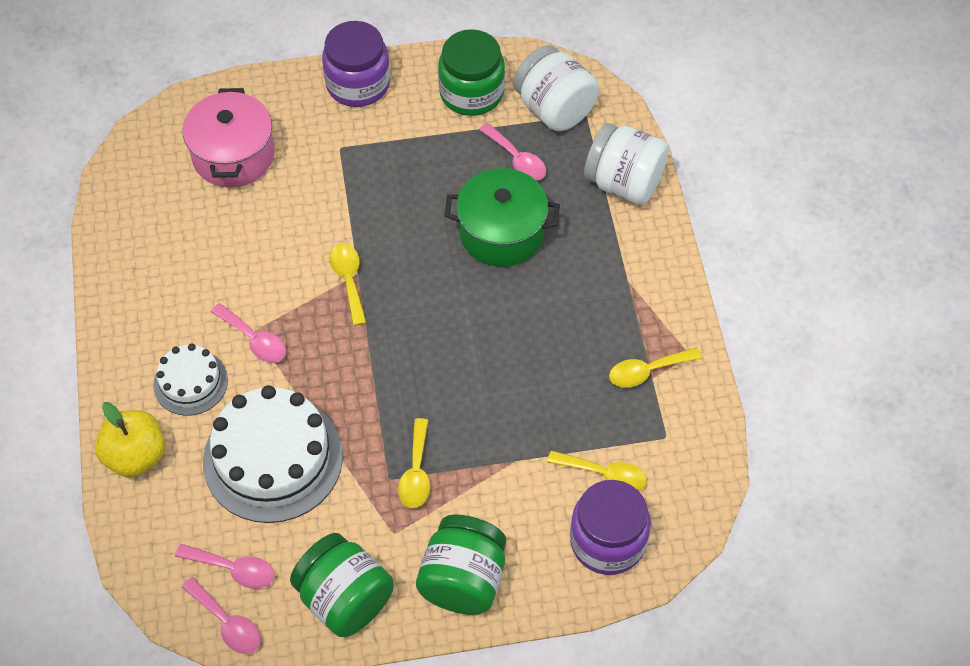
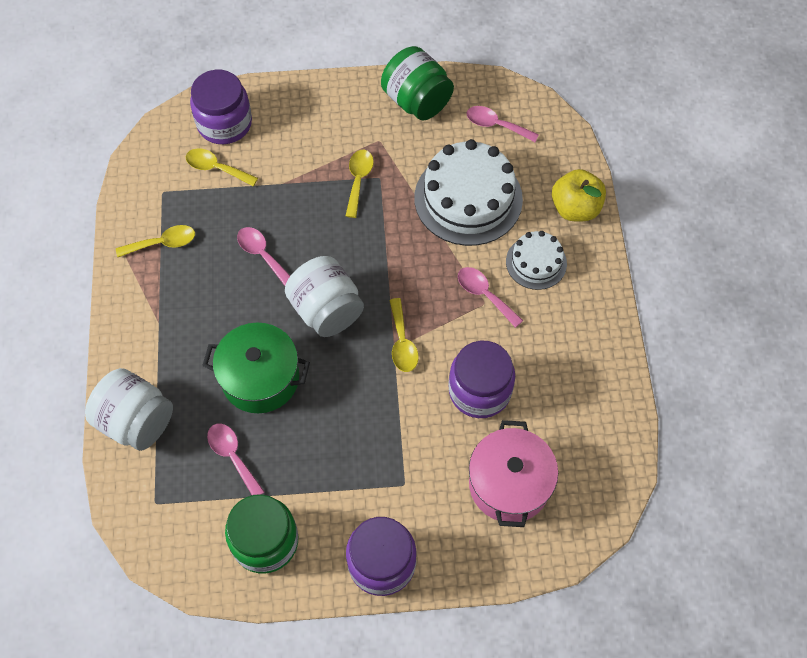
camera: 175 degrees left, 5 degrees up
pink spoon [181,577,261,654] -> pink spoon moved to [237,227,290,286]
green jar [416,515,506,615] -> none
white jar [513,45,599,131] -> white jar moved to [285,256,364,337]
none -> purple jar [449,341,515,418]

